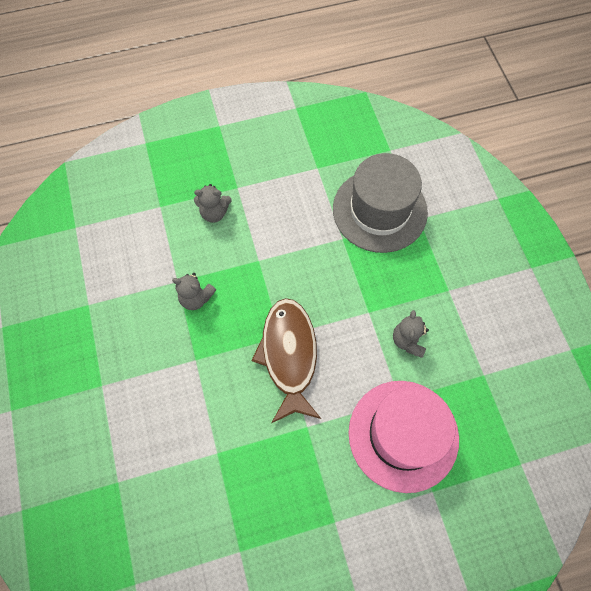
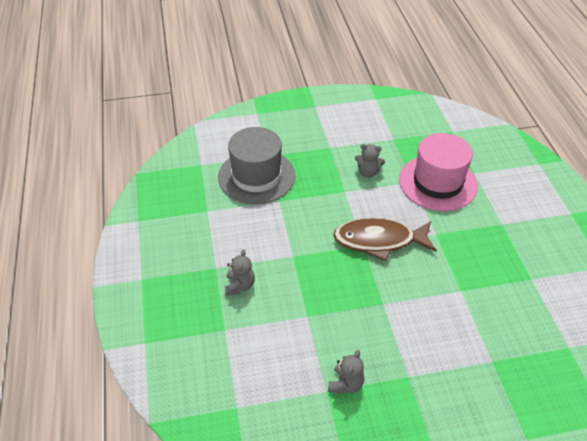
camera: 85 degrees left, 20 degrees down
grey teddy bear [172,273,216,310] -> grey teddy bear moved to [328,350,365,394]

